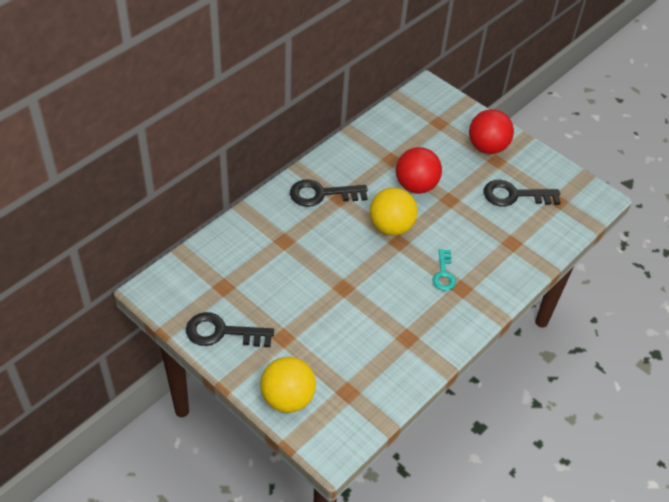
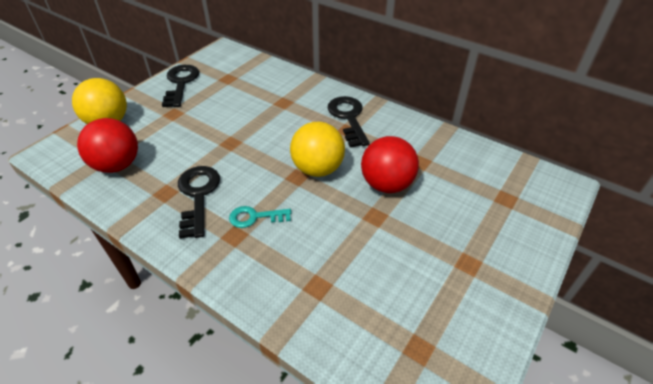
camera: 85 degrees right, 5 degrees down
red ball [469,109,514,154] -> red ball moved to [77,118,138,173]
black key [484,180,561,206] -> black key moved to [178,166,220,239]

